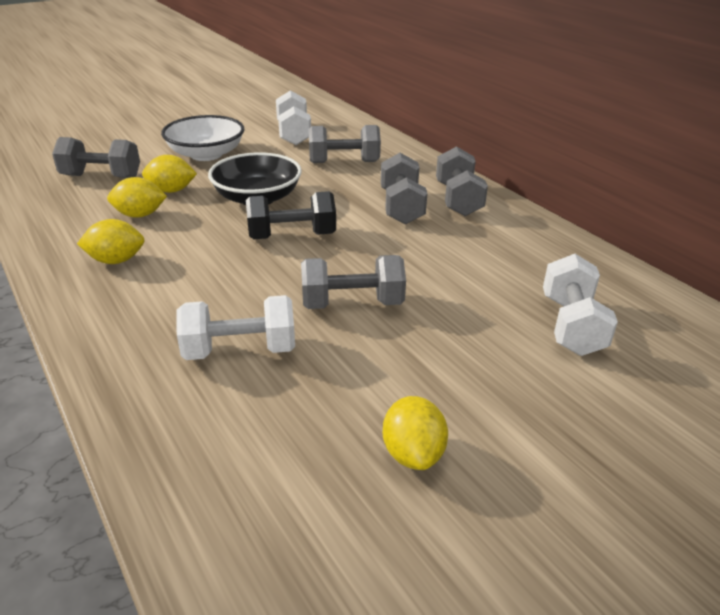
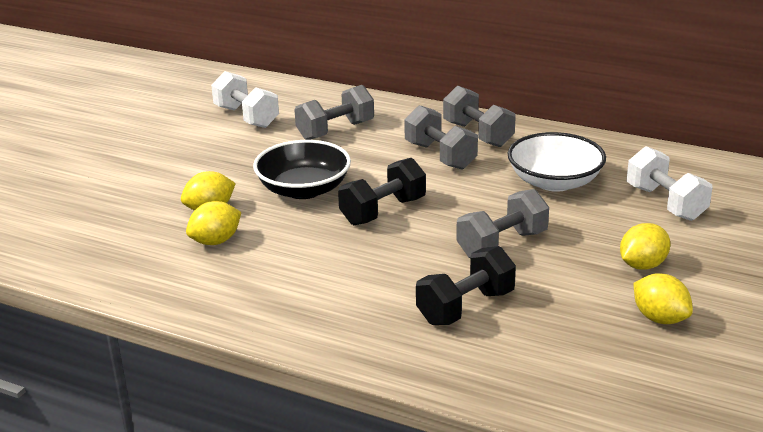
camera: 30 degrees left, 5 degrees down
grey dumbbell [52,137,140,178] -> none
yellow lemon [77,219,145,264] -> yellow lemon moved to [620,223,670,270]
white bowl [161,115,245,161] -> white bowl moved to [508,132,606,192]
white dumbbell [176,295,295,360] -> black dumbbell [416,246,516,325]

